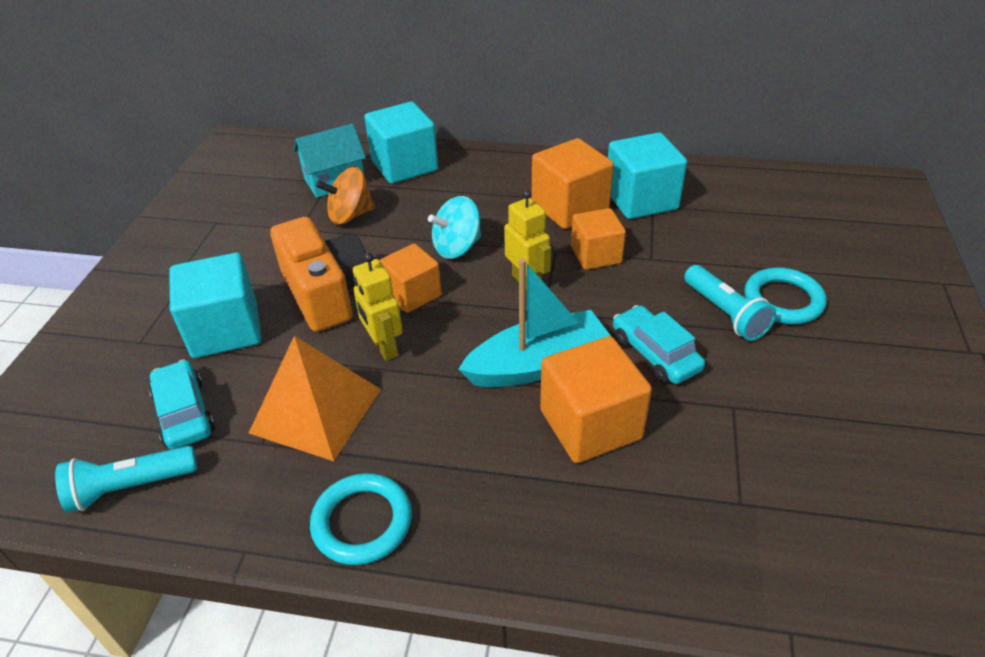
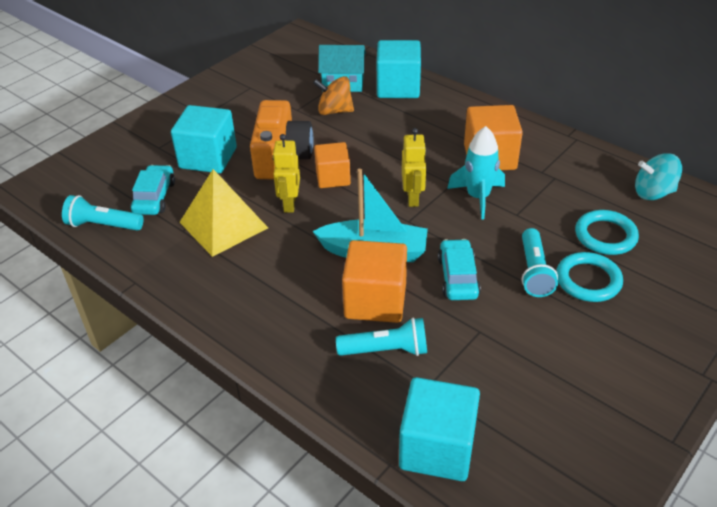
camera: 30 degrees right, 0 degrees up
orange pyramid [249,336,381,461] -> yellow pyramid [180,169,268,257]
turquoise ring [310,473,412,565] -> turquoise ring moved to [575,210,639,255]
turquoise spinning top [428,196,481,259] -> turquoise spinning top moved to [635,153,682,200]
orange cube [571,208,626,270] -> turquoise rocket [447,126,505,220]
turquoise cube [608,132,687,219] -> turquoise cube moved to [399,377,480,481]
none -> turquoise flashlight [336,318,427,356]

